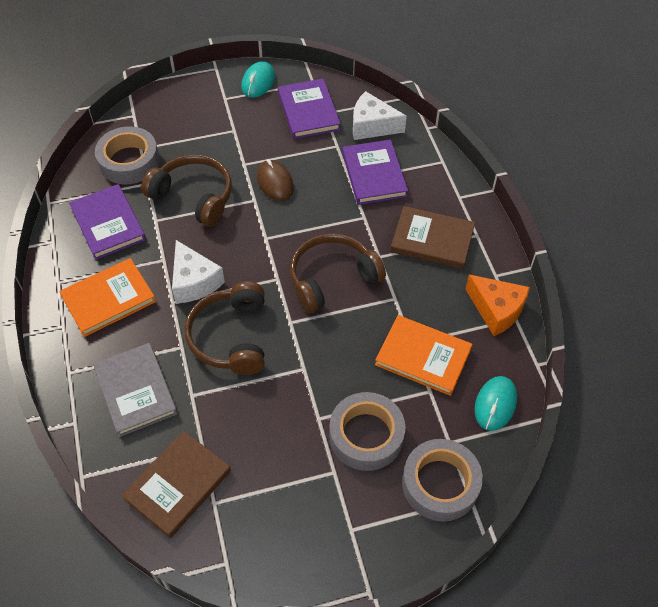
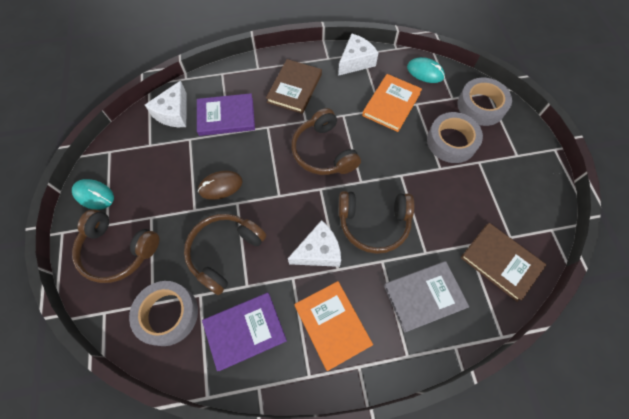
camera: 85 degrees left, 10 degrees up
purple book [278,79,341,139] -> none
orange cheese [465,274,530,336] -> white cheese [338,33,378,76]
none -> brown headphones [72,209,159,283]

